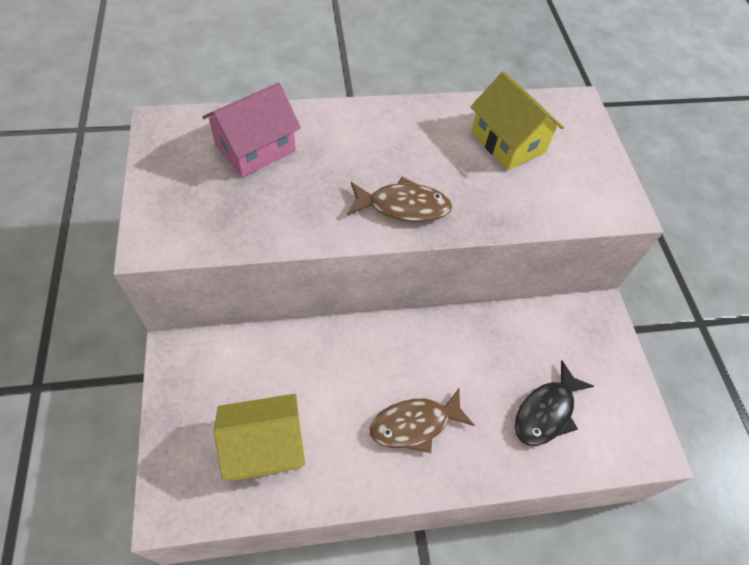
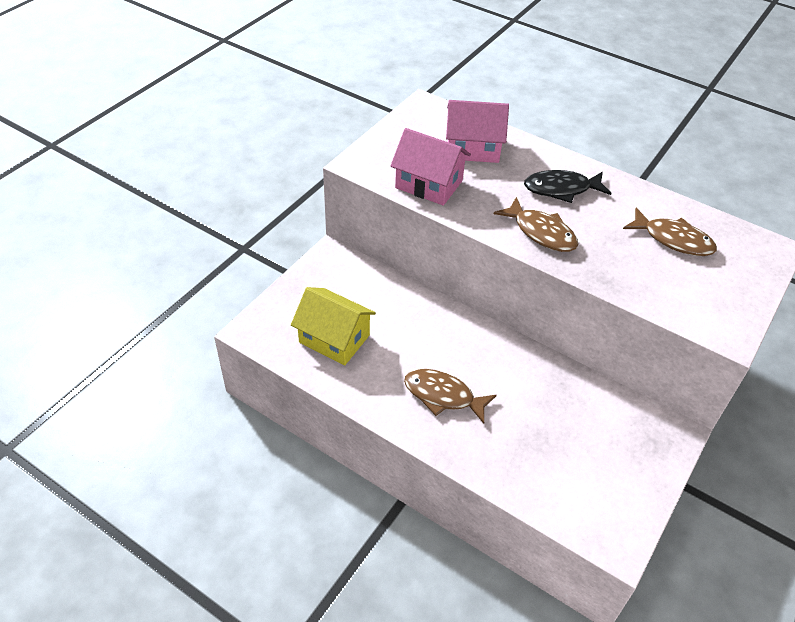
camera: 45 degrees right, 10 degrees down
yellow house [471,71,564,170] -> brown fish [623,208,717,256]
black fish [515,361,594,446] -> black fish moved to [524,170,612,203]
none -> pink house [390,128,471,206]

